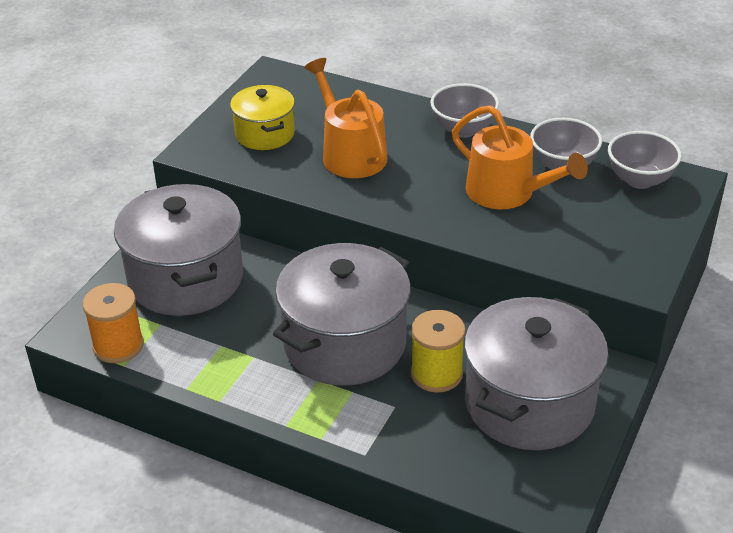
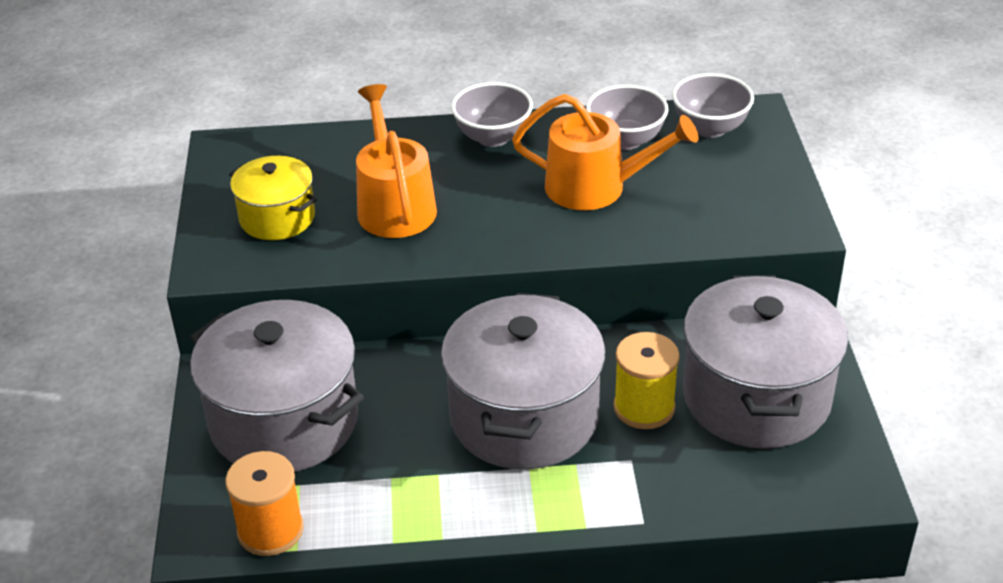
camera: 30 degrees left, 0 degrees up
orange watering can [304,58,387,178] -> orange watering can turned 45 degrees clockwise [356,84,437,238]

